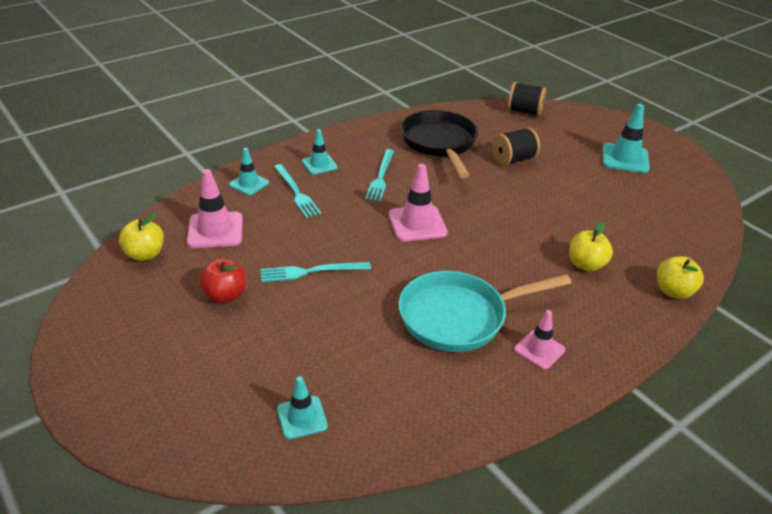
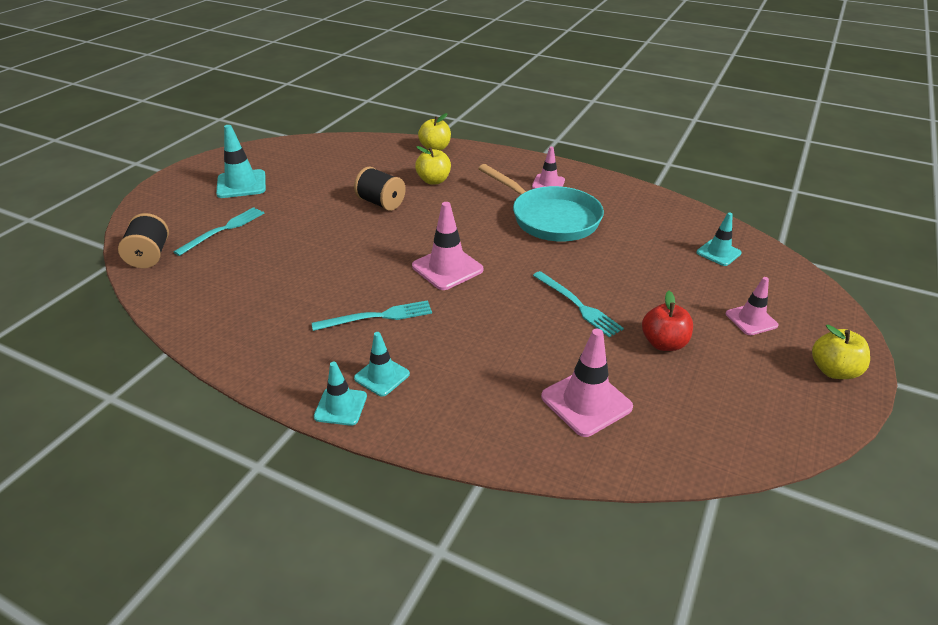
camera: 115 degrees left, 0 degrees up
yellow apple [119,213,164,261] -> yellow apple moved to [812,325,870,379]
turquoise traffic cone [229,148,269,195] -> turquoise traffic cone moved to [314,361,367,426]
turquoise fork [274,164,321,218] -> turquoise fork moved to [173,207,264,256]
black pan [401,110,478,178] -> none
black spool [492,127,540,165] -> black spool moved to [354,167,406,211]
none -> pink traffic cone [726,277,778,335]

